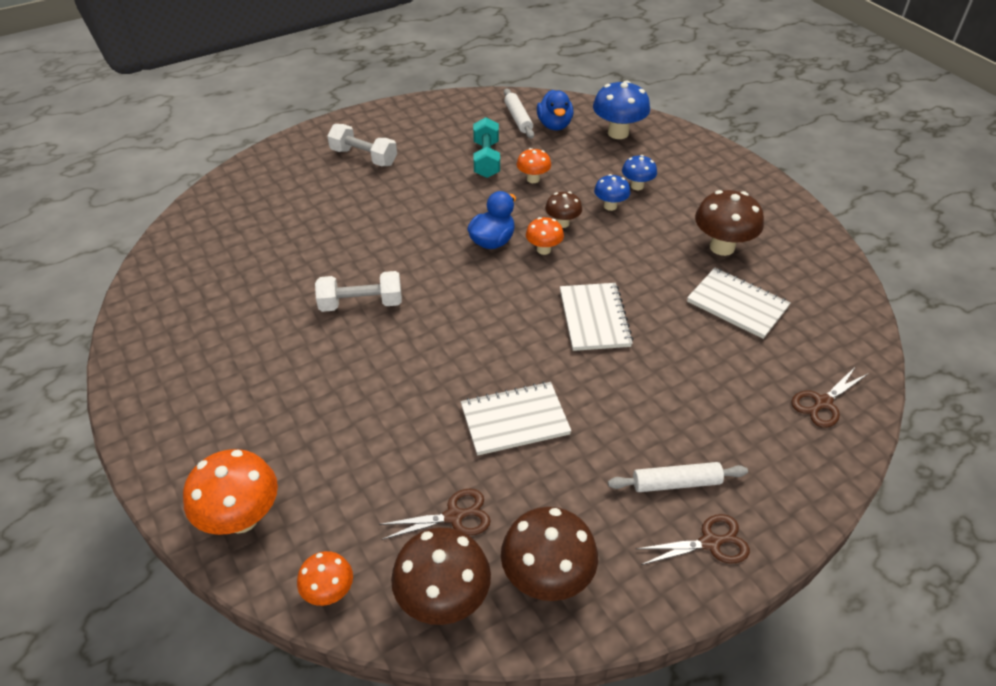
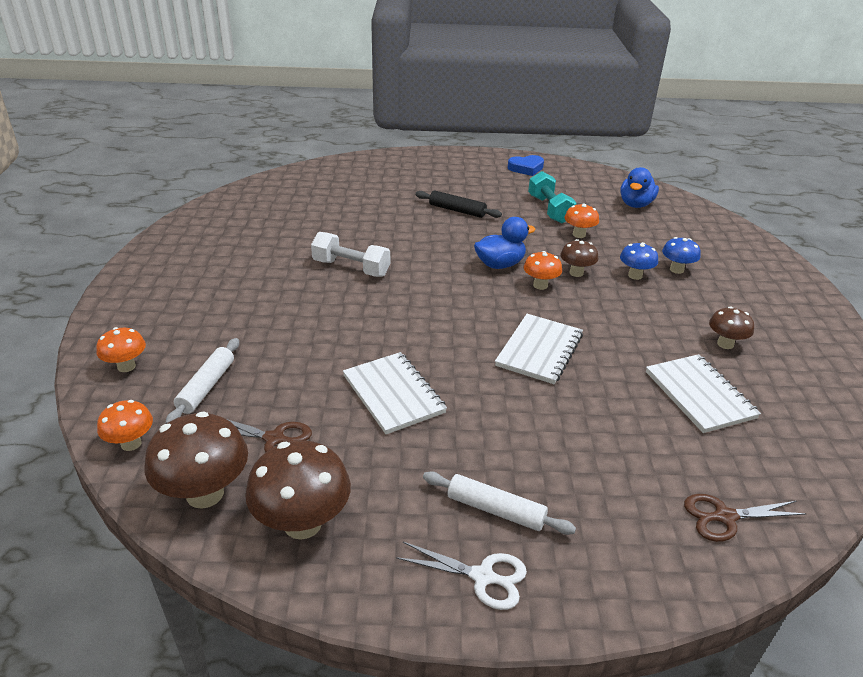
camera: 30 degrees right, 10 degrees down
orange mushroom [183,449,278,535] -> orange mushroom [96,327,146,372], size x0.57
white dumbbell [327,124,397,166] -> none
white notebook [461,382,571,456] -> white notebook turned 45 degrees clockwise [343,352,447,434]
turquoise dumbbell [473,117,500,178] -> turquoise dumbbell turned 45 degrees counterclockwise [528,171,577,224]
white rolling pin [504,88,534,139] -> white rolling pin moved to [165,338,239,424]
blue mushroom [593,80,650,139] -> none
brown scissors [636,514,750,565] -> white scissors [396,542,527,610]
brown mushroom [695,190,764,256] -> brown mushroom [709,307,754,349], size x0.57
none -> black rolling pin [415,190,502,218]
none -> blue heart [508,155,544,176]

